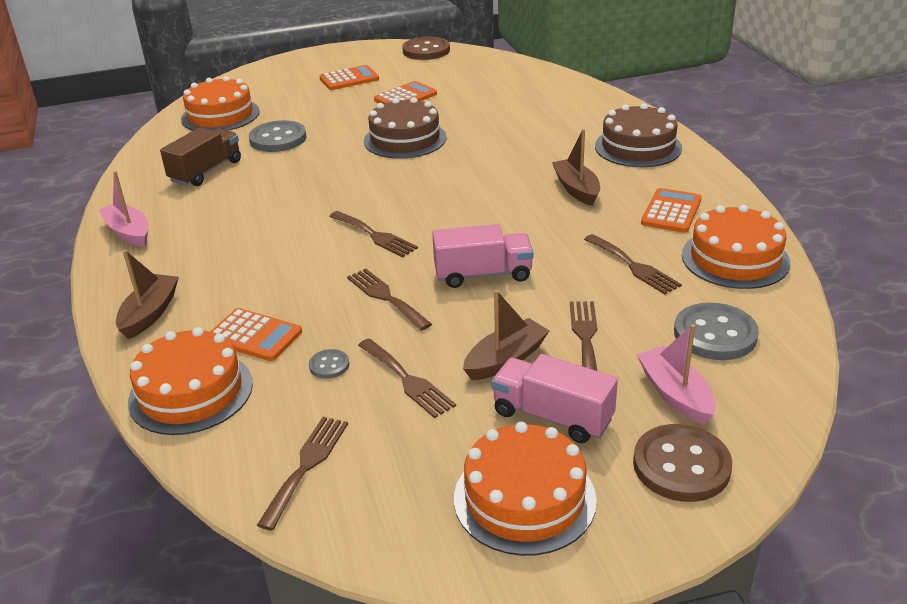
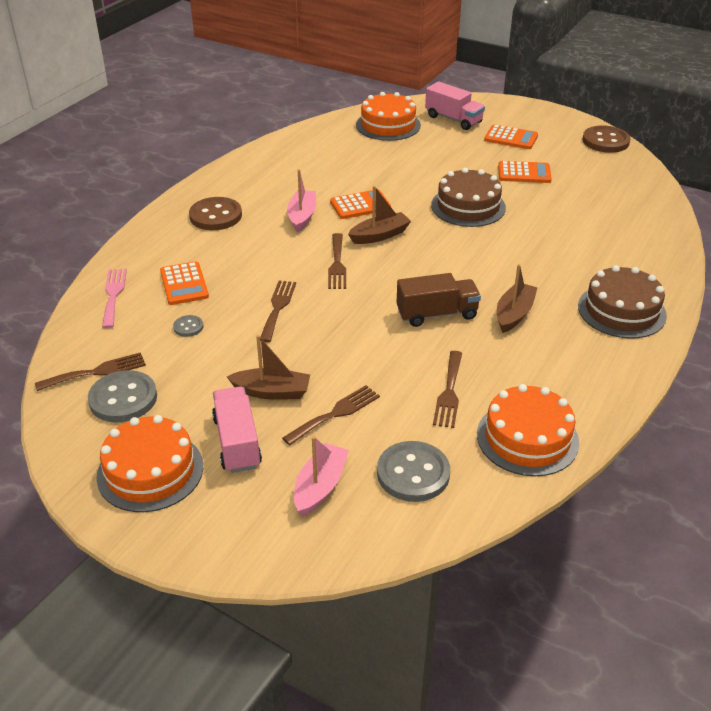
camera: 45 degrees right, 5 degrees up
pink boat [98,171,149,247] -> pink boat moved to [287,169,316,232]
brown boat [116,250,179,339] -> brown boat moved to [348,186,411,244]
orange cake [128,327,253,435] -> pink fork [102,269,127,328]
brown truck [160,127,241,186] -> brown truck moved to [397,273,481,327]
grey button [249,120,306,152] -> grey button moved to [88,370,157,422]
brown fork [358,339,456,418] -> none
pink truck [432,224,534,288] -> pink truck moved to [425,81,485,130]
brown button [633,424,732,502] -> brown button moved to [189,197,242,230]
orange calculator [641,188,702,233] -> orange calculator moved to [330,189,391,219]

